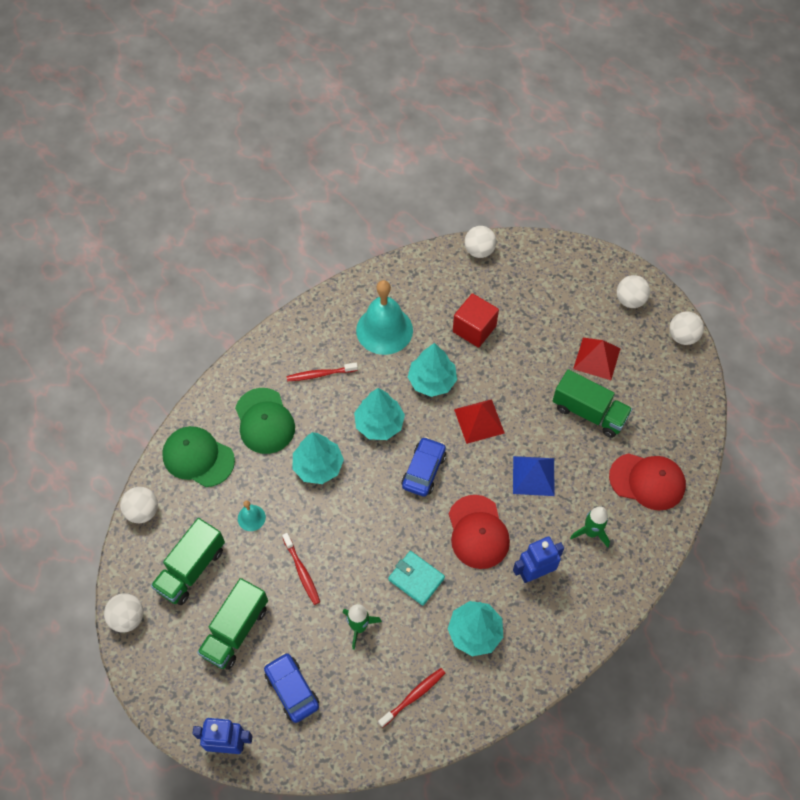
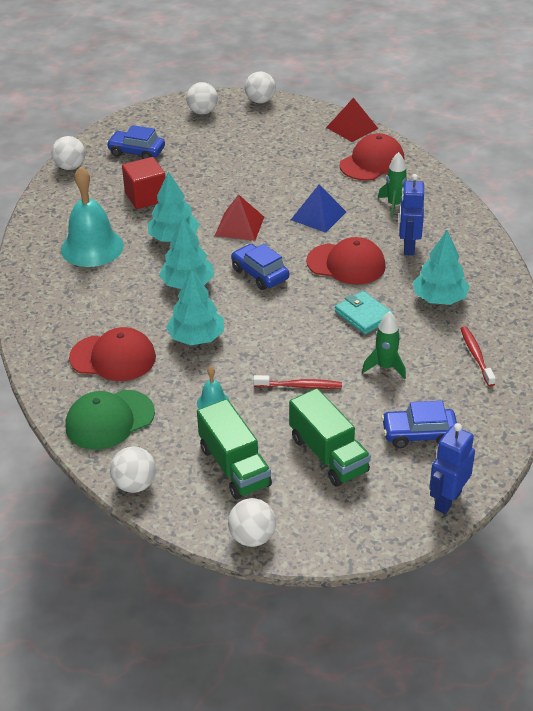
camera: 60 degrees left, 20 degrees down
green cap [235,388,295,454] -> red cap [69,327,156,381]
red toothbrush [287,363,358,381] -> none
turquoise wallet [388,551,445,606] -> turquoise wallet turned 75 degrees clockwise [335,291,394,334]
green truck [553,369,632,438] -> none
red pyramid [573,338,621,380] -> red pyramid moved to [326,98,379,142]
none -> blue car [107,125,165,159]

